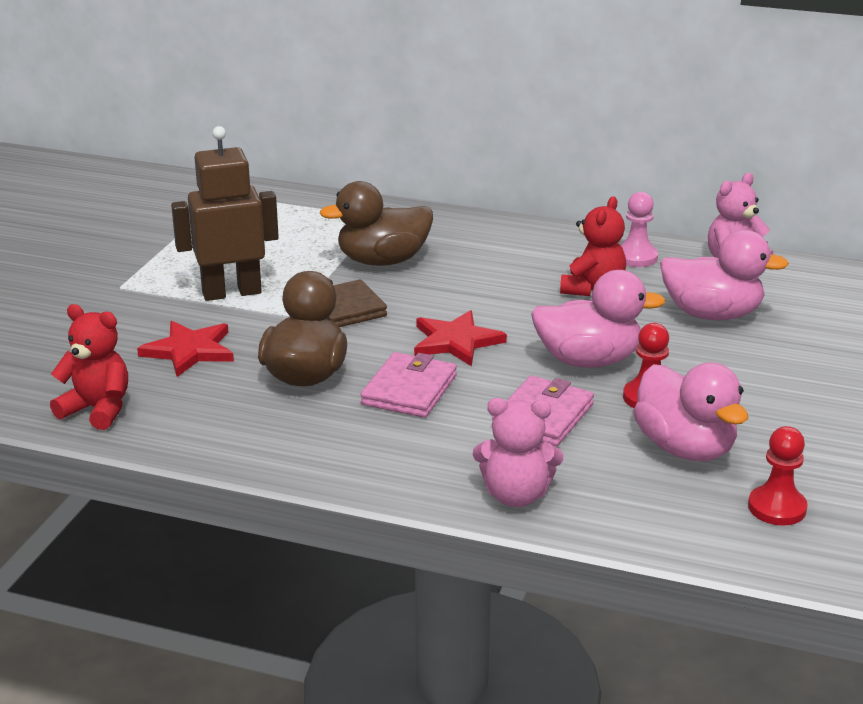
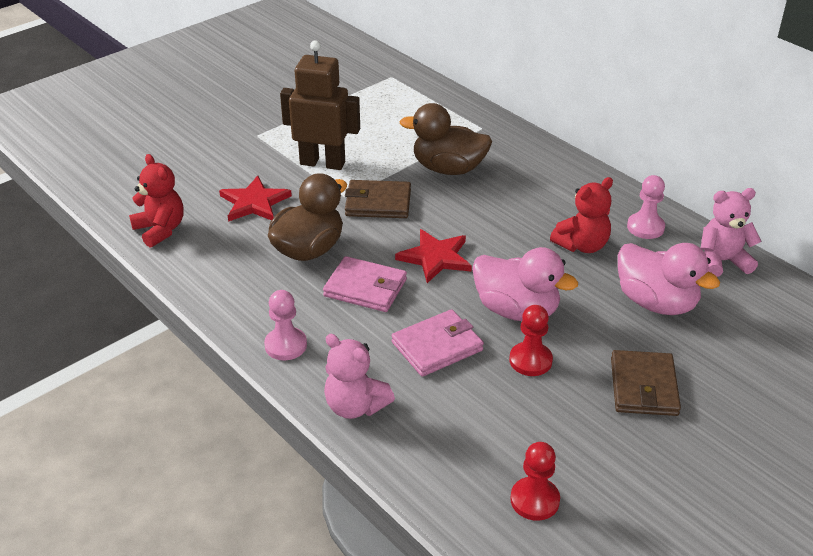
camera: 30 degrees right, 10 degrees up
pink wallet [360,352,457,418] -> pink wallet turned 60 degrees clockwise [323,256,407,312]
pink duck [633,363,748,461] -> none
none -> pink pawn [264,290,307,360]
none -> brown wallet [611,350,681,416]

